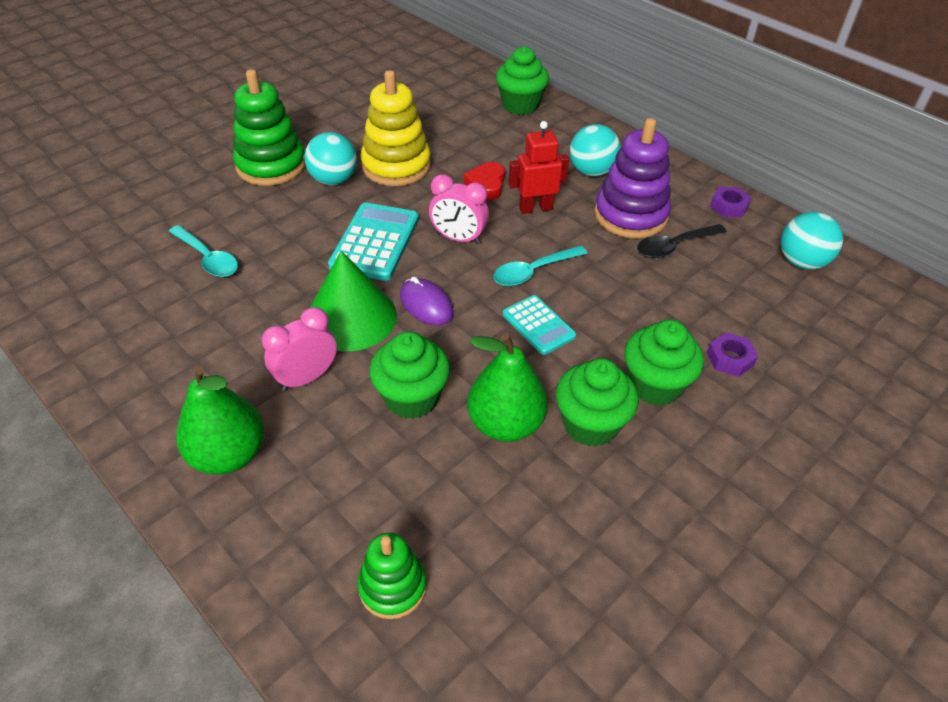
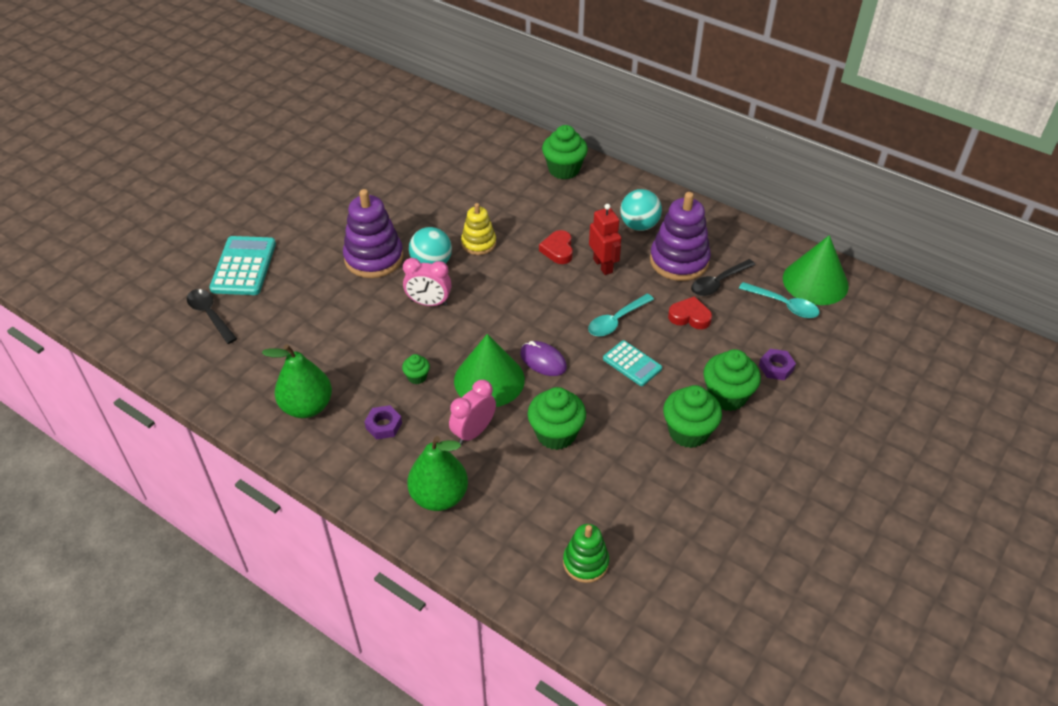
camera: 10 degrees left, 0 degrees up
turquoise spoon [169,225,238,277] -> turquoise spoon moved to [739,282,820,318]
green stacking toy [233,69,305,186] -> purple stacking toy [343,189,404,278]
turquoise calculator [328,203,419,281] -> turquoise calculator moved to [209,236,276,295]
yellow stacking toy [360,70,431,186] -> yellow stacking toy [461,203,496,255], size x0.60
pink clock [429,174,489,244] -> pink clock moved to [403,258,452,306]
green pear [467,333,548,442] -> green pear moved to [262,344,332,418]
red robot [509,121,569,214] -> red robot turned 90 degrees clockwise [589,204,621,275]
purple nut [710,187,752,217] -> purple nut moved to [364,405,402,440]
turquoise ball [781,212,843,270] -> green cone [783,235,849,305]
none -> black spoon [187,289,237,344]
none -> green cupcake [402,354,430,384]
none -> red heart [668,296,712,329]

